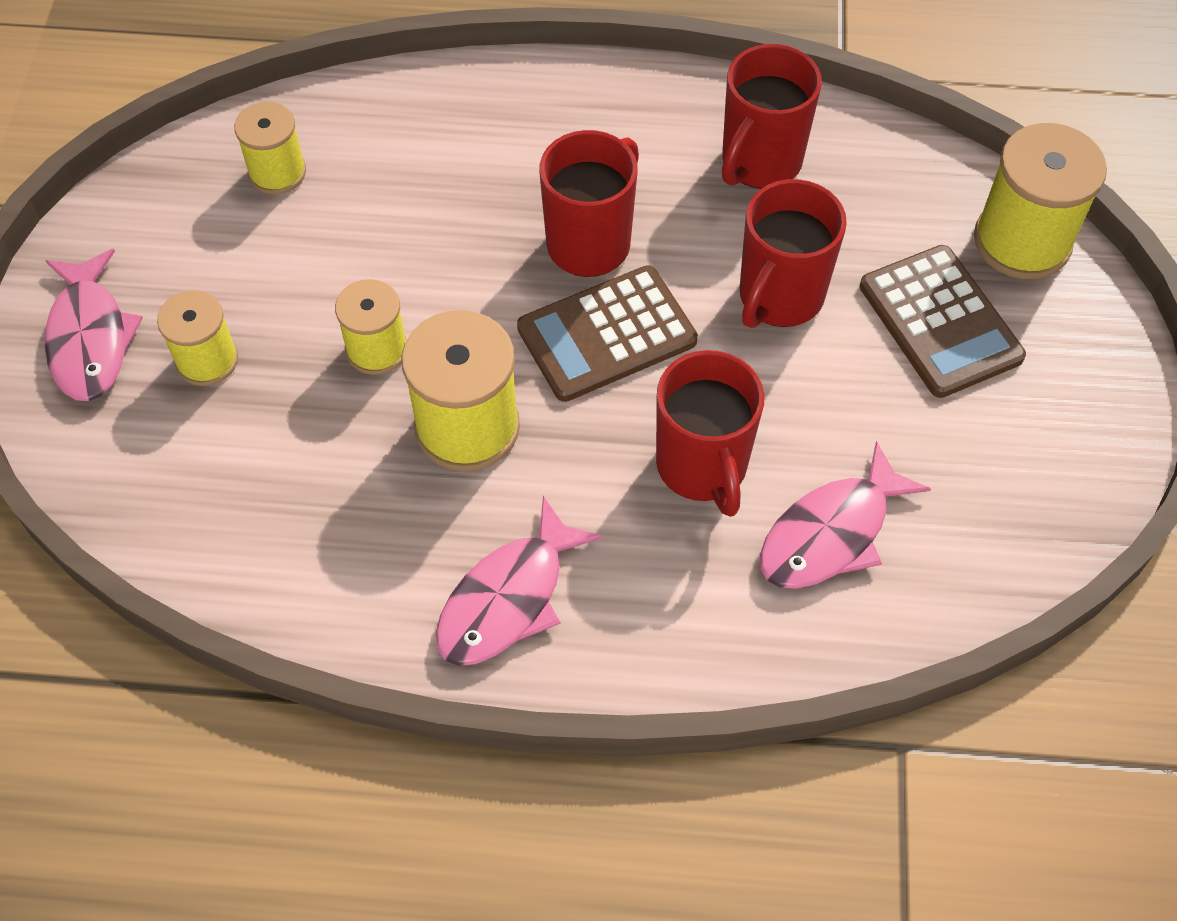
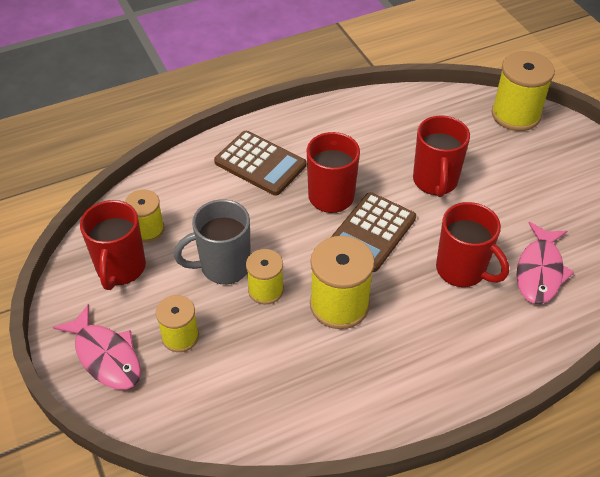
camera: 30 degrees left, 10 degrees down
pink fish [436,496,603,666] -> none
red mug [722,44,822,189] -> red mug moved to [80,200,146,290]
brown calculator [860,245,1026,398] -> brown calculator moved to [214,131,306,196]
none -> grey mug [174,199,251,284]

